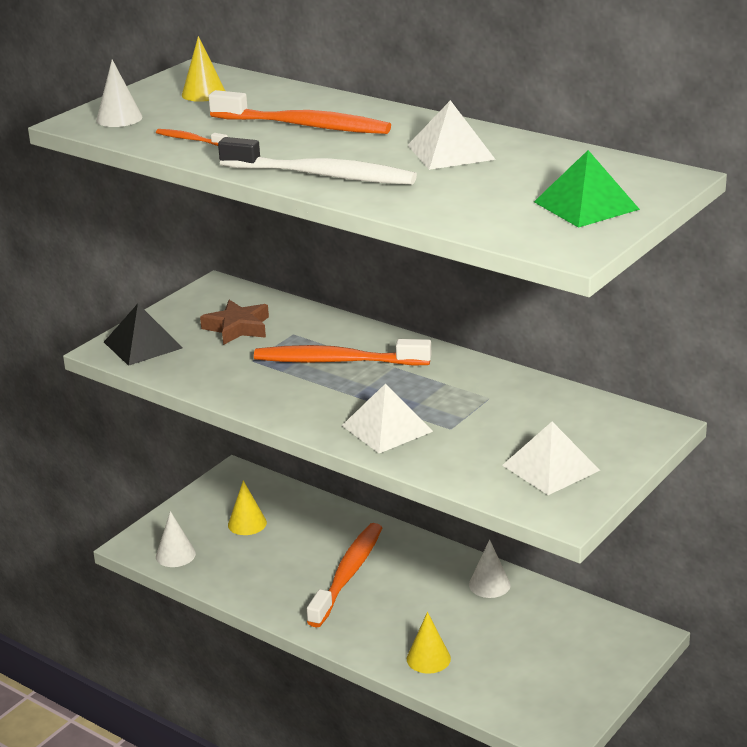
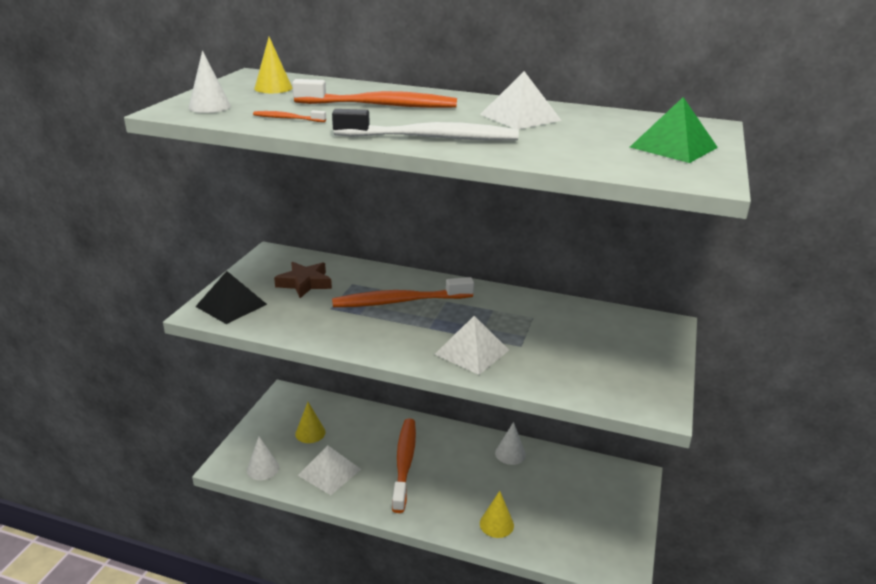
camera: 20 degrees left, 0 degrees up
white pyramid [502,422,600,495] -> white pyramid moved to [298,446,361,495]

